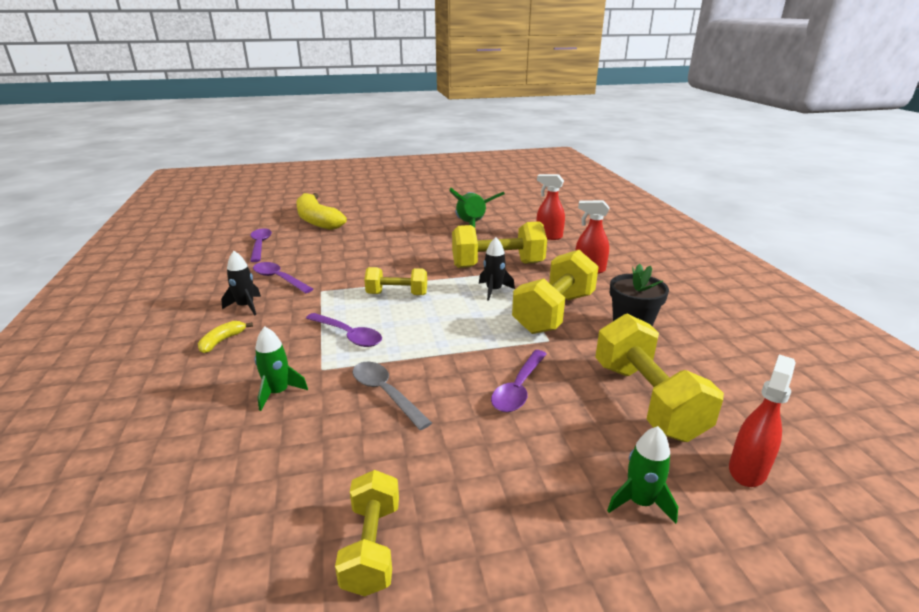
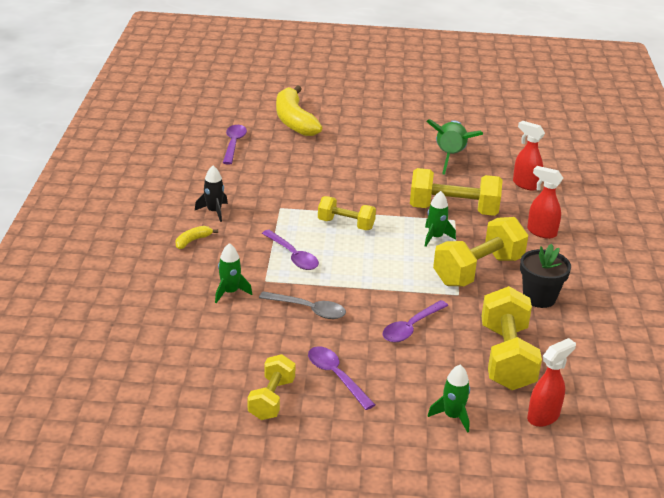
camera: 15 degrees right, 5 degrees up
purple spoon [253,262,313,293] -> purple spoon moved to [308,346,375,410]
grey spoon [352,362,432,430] -> grey spoon turned 135 degrees clockwise [259,291,346,319]
black rocket [479,237,515,301] -> green rocket [425,191,456,247]

